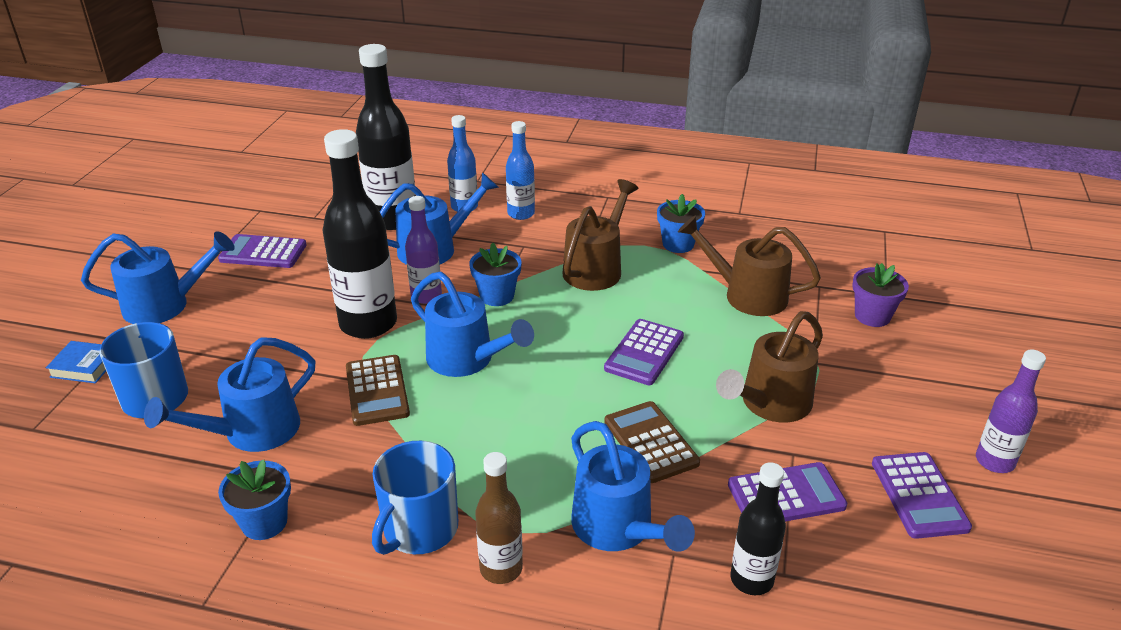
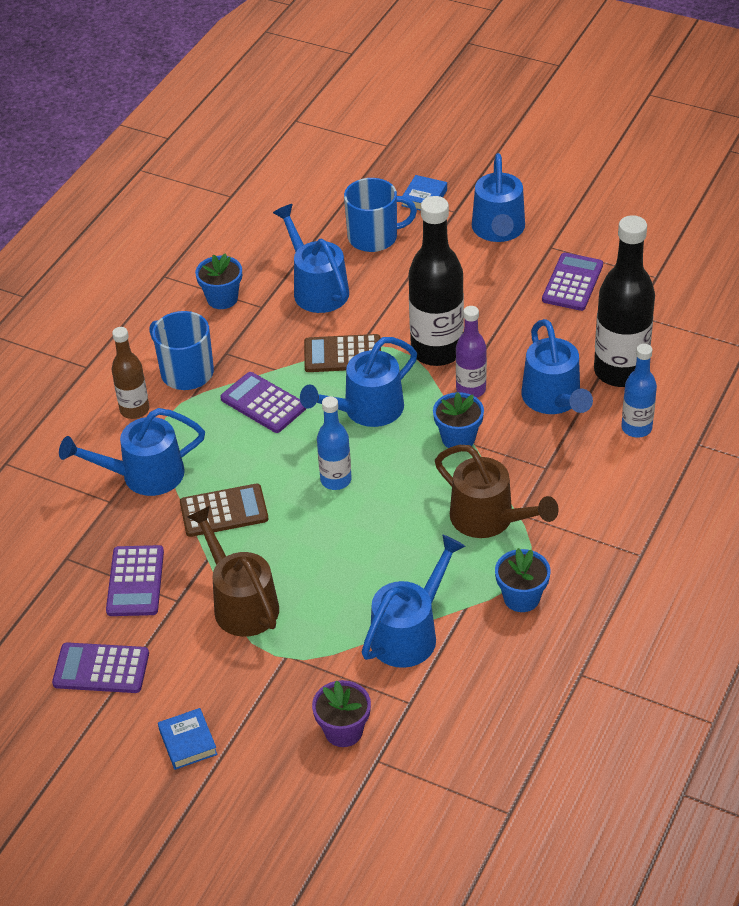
camera: 105 degrees right, 10 degrees up
blue bottle [506,121,535,220] -> blue bottle moved to [317,396,352,490]
purple calculator [604,319,684,385] -> purple calculator moved to [220,372,307,433]
brown watering can [678,215,821,316] -> blue watering can [362,535,466,668]
black bottle [730,462,786,595] -> none
purple bottle [976,350,1046,473] -> none
none -> blue book [158,708,218,770]

